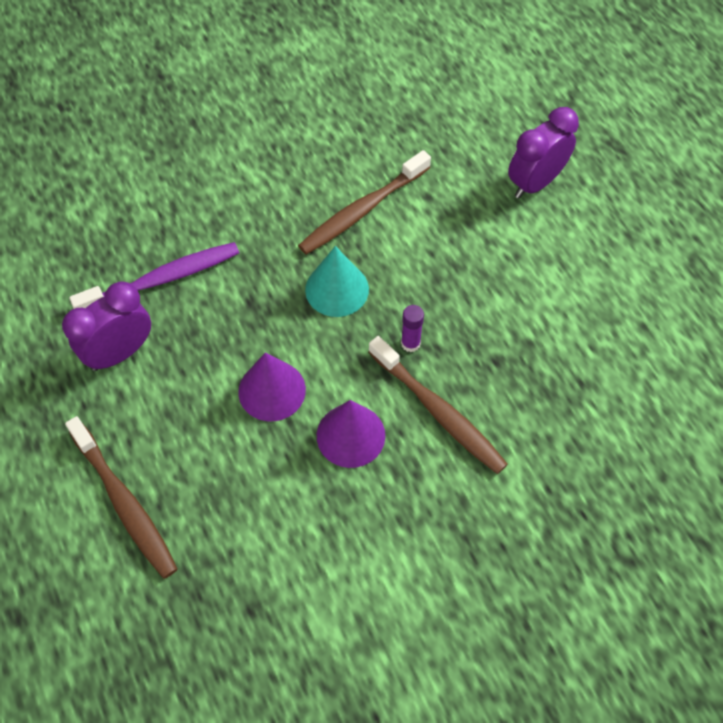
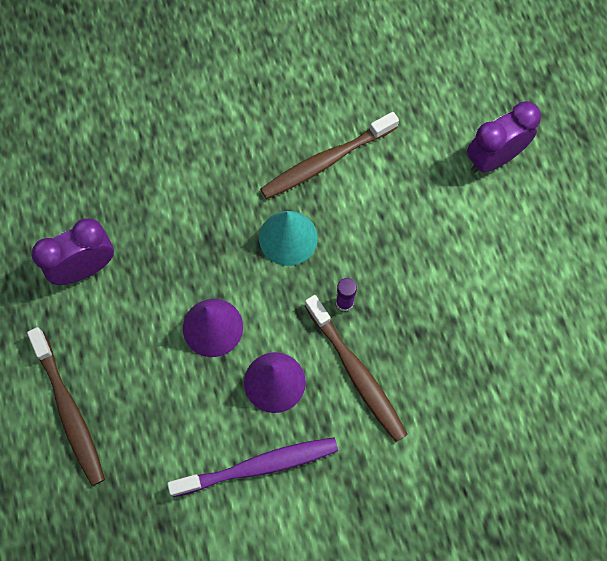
camera: 10 degrees right, 10 degrees up
purple toothbrush [69,242,239,309] -> purple toothbrush moved to [167,437,338,497]

